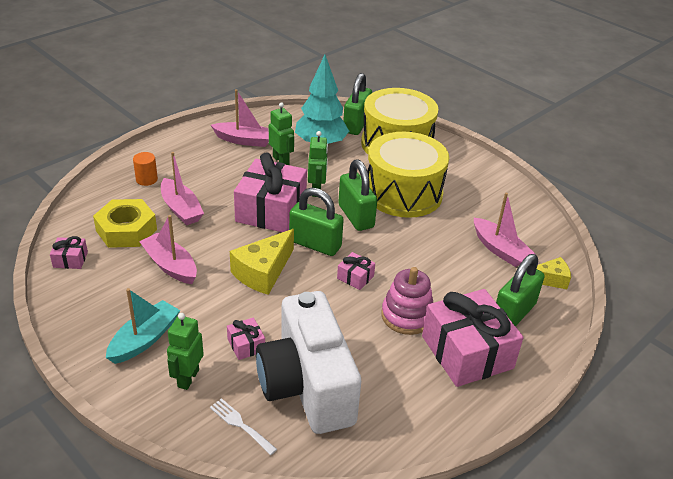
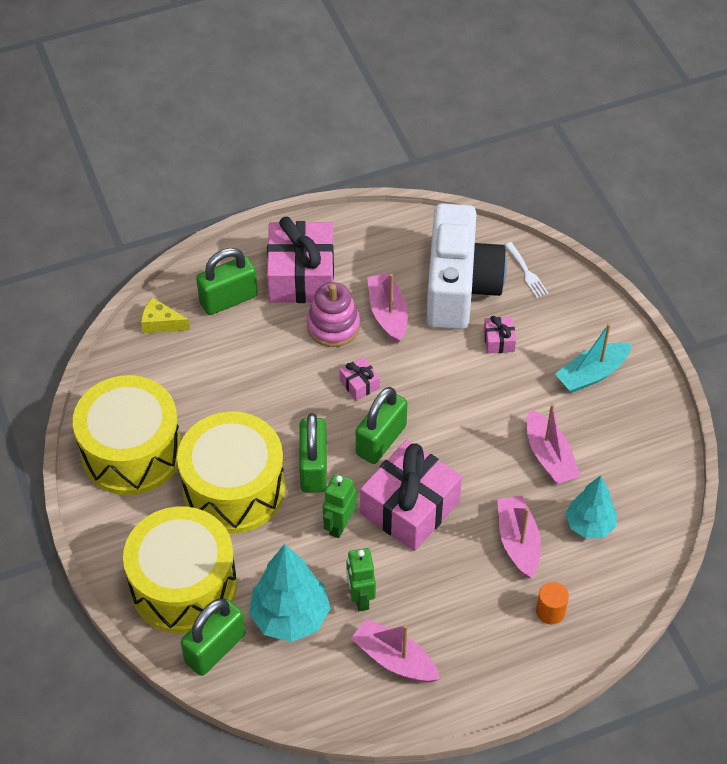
camera: 155 degrees left, 15 degrees up
pink gift [50,236,88,269] -> none
yellow nut [93,199,157,248] -> turquoise tree [565,476,617,538]
green robot [167,313,204,390] -> none
yellow cheese [230,229,294,295] -> none
green padlock [289,187,344,256] -> green padlock turned 75 degrees clockwise [356,387,407,464]
pink boat [474,193,535,267] -> pink boat moved to [367,273,408,344]
none -> yellow drum [73,375,181,495]

